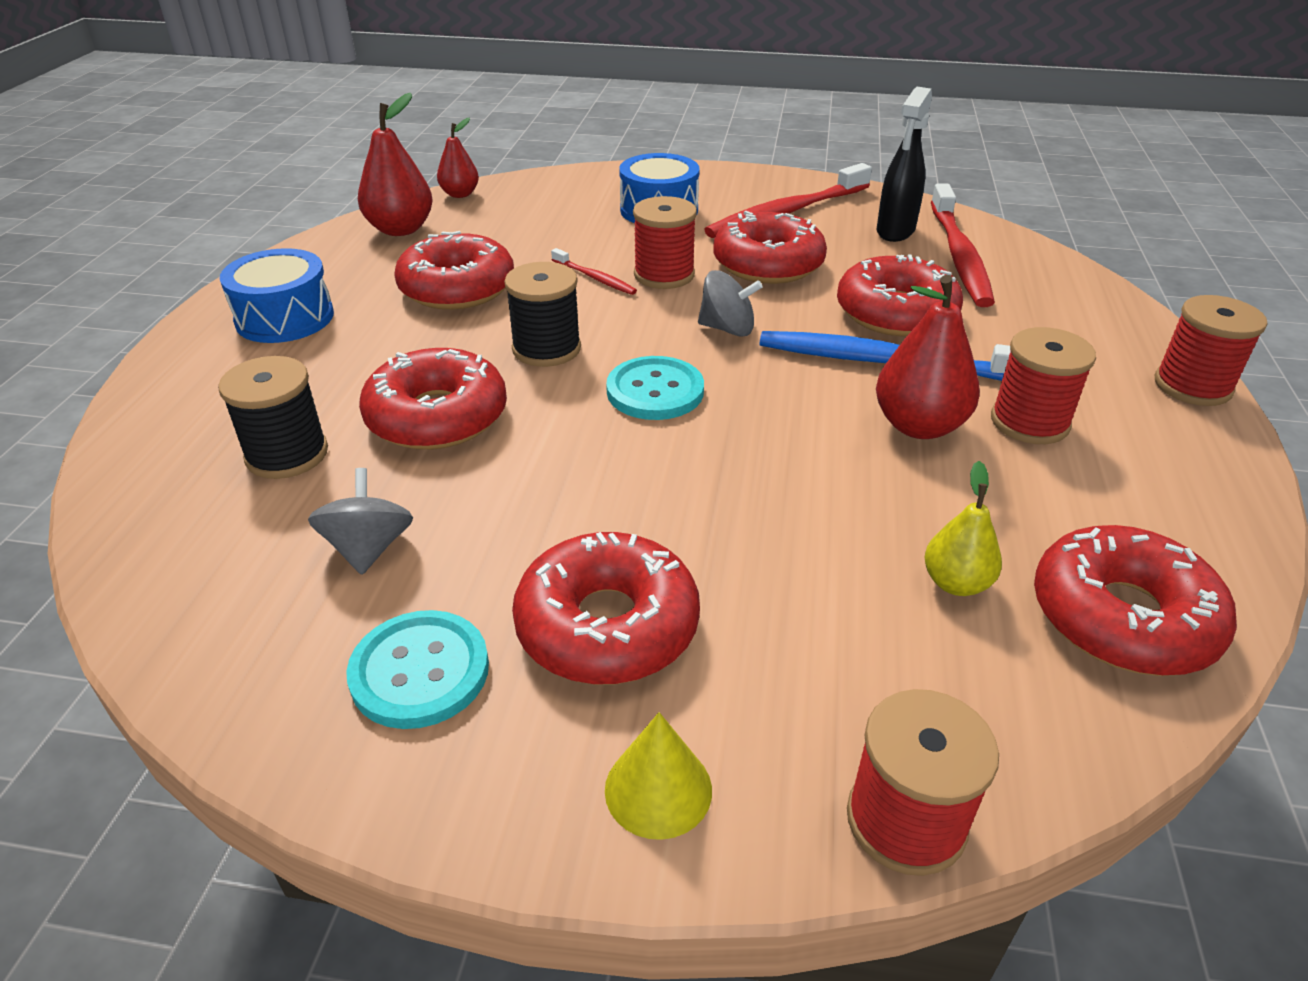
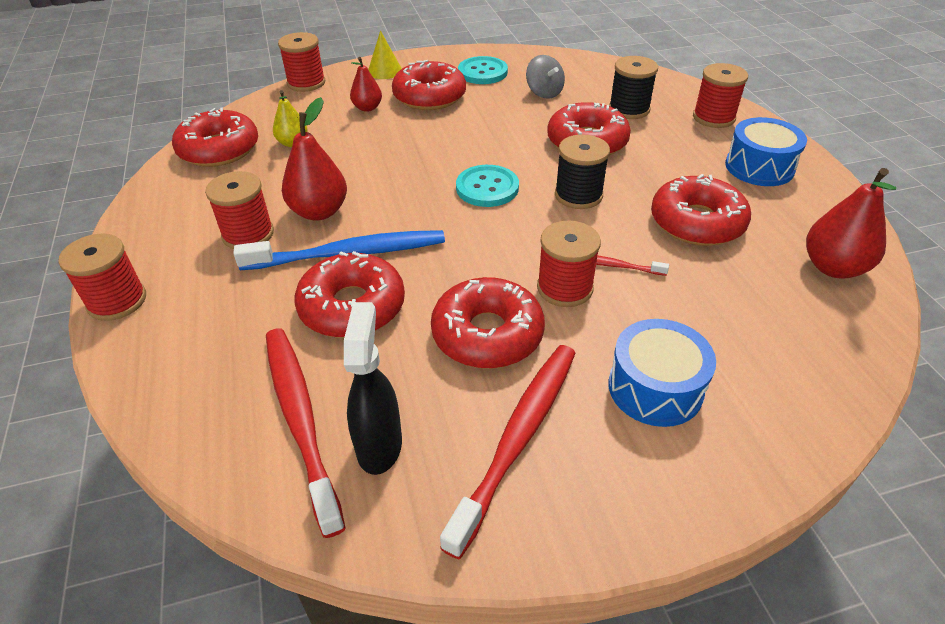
camera: 155 degrees right, 5 degrees up
red pear [437,118,479,198] -> red pear moved to [350,57,382,112]
grey spinning top [698,270,763,337] -> none
none -> red spool [693,63,748,128]

